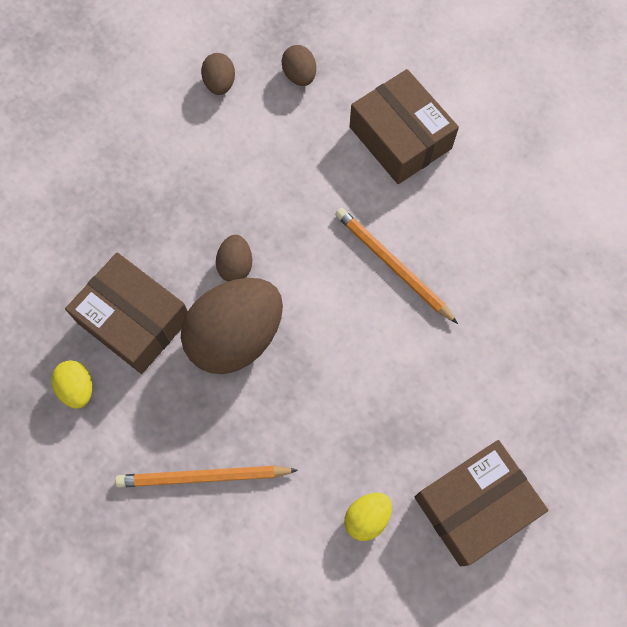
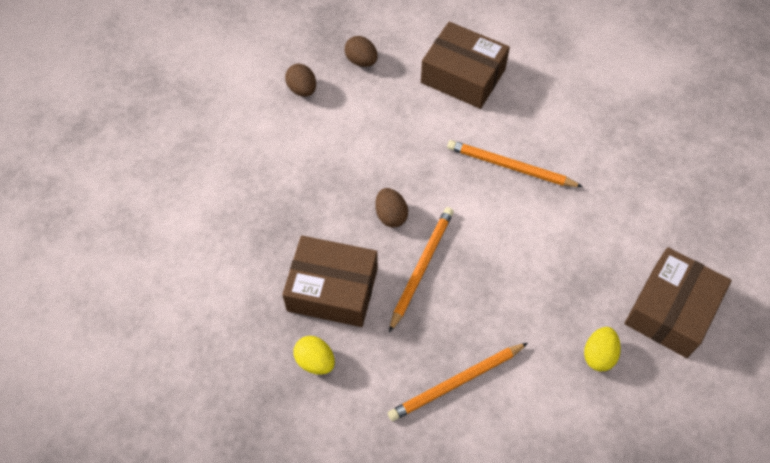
camera: 25 degrees left, 10 degrees down
brown egg [181,278,283,374] -> orange pencil [389,207,454,333]

